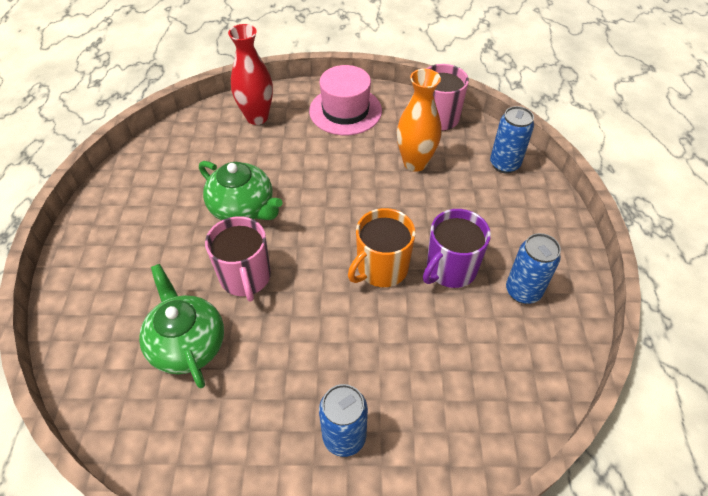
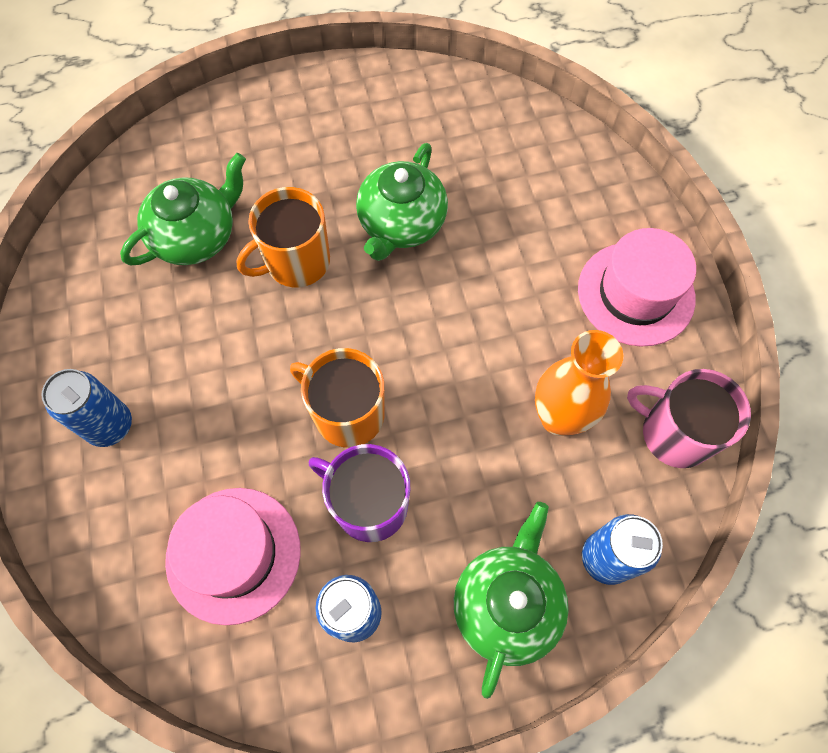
camera: 75 degrees right, 15 degrees up
pink mug [205,216,271,302] -> orange mug [236,187,330,287]
red vase [228,24,273,125] -> none
none -> pink hat [165,488,301,625]
none -> green teapot [454,502,569,699]

